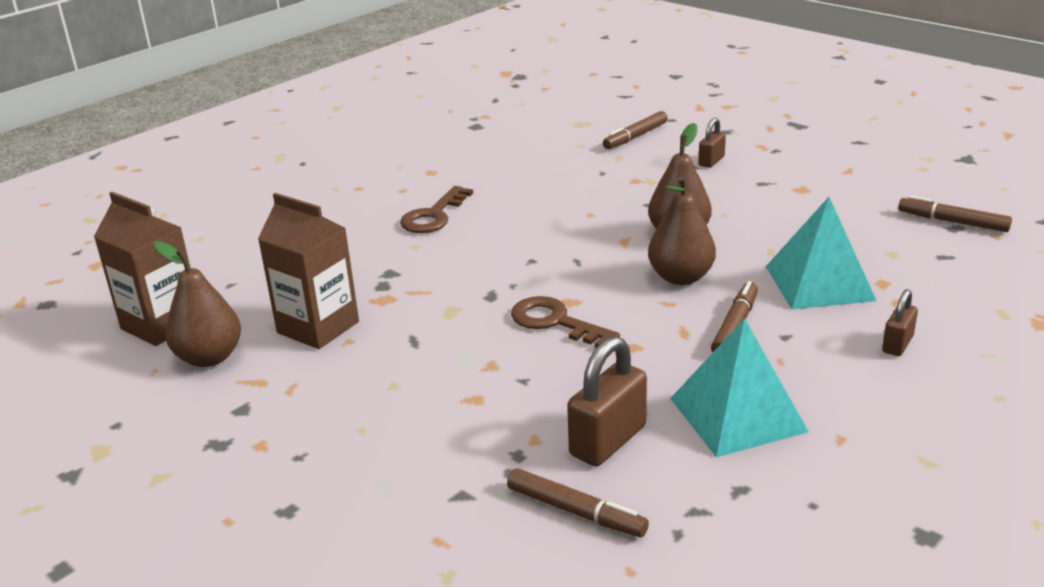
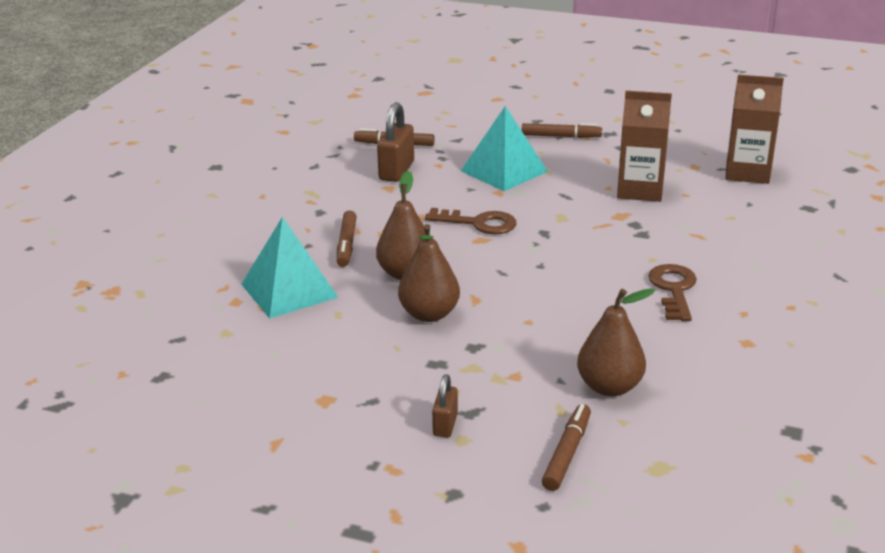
camera: 155 degrees right, 0 degrees up
brown pear [154,241,241,367] -> brown pear moved to [577,289,655,397]
turquoise pyramid [670,318,809,457] -> turquoise pyramid moved to [461,106,548,191]
brown padlock [882,289,918,356] -> none
brown marker [898,195,1012,232] -> brown marker moved to [522,123,602,138]

